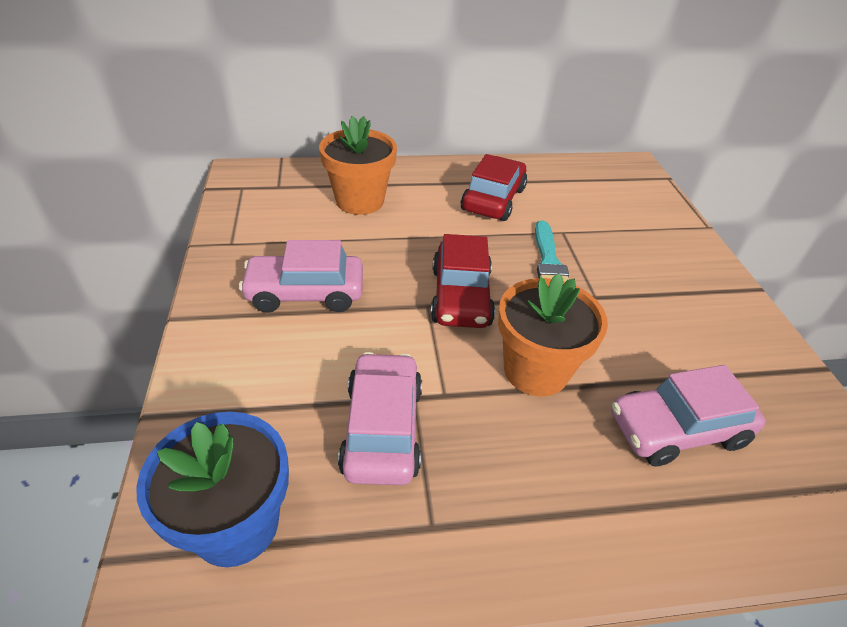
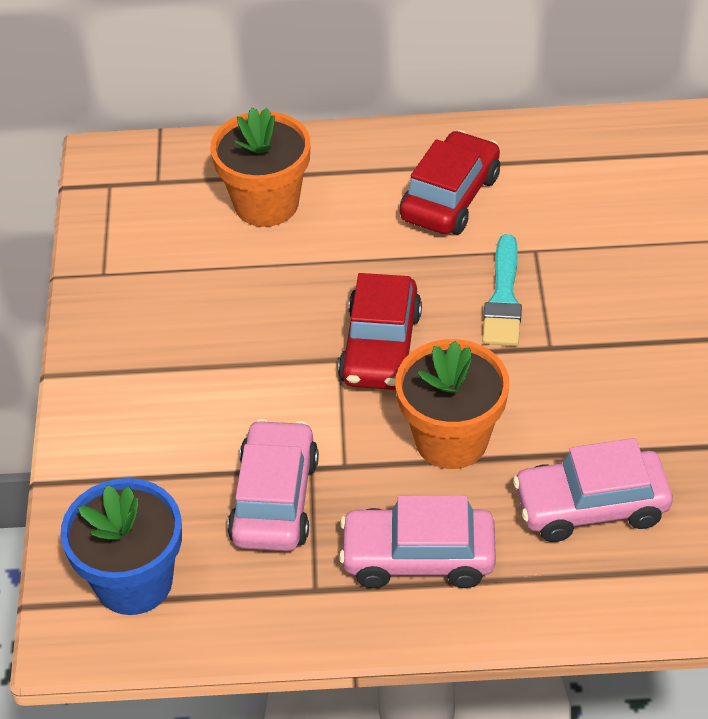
camera: 10 degrees right, 5 degrees up
pink car [239,240,363,313] -> pink car moved to [339,495,496,588]

